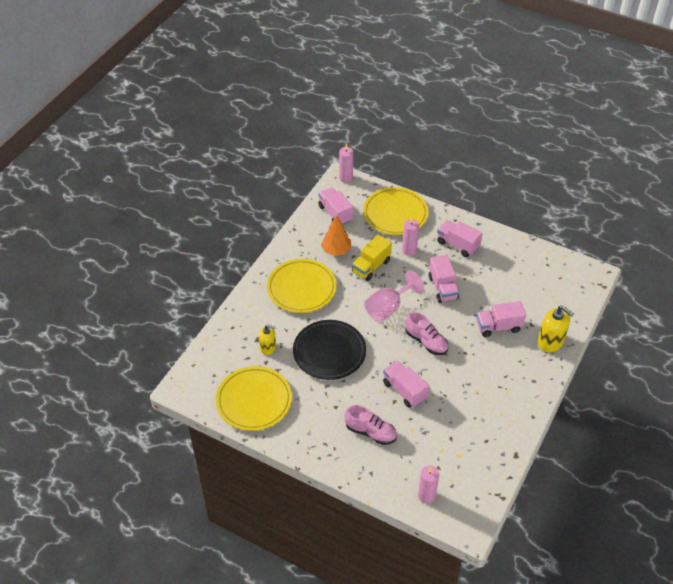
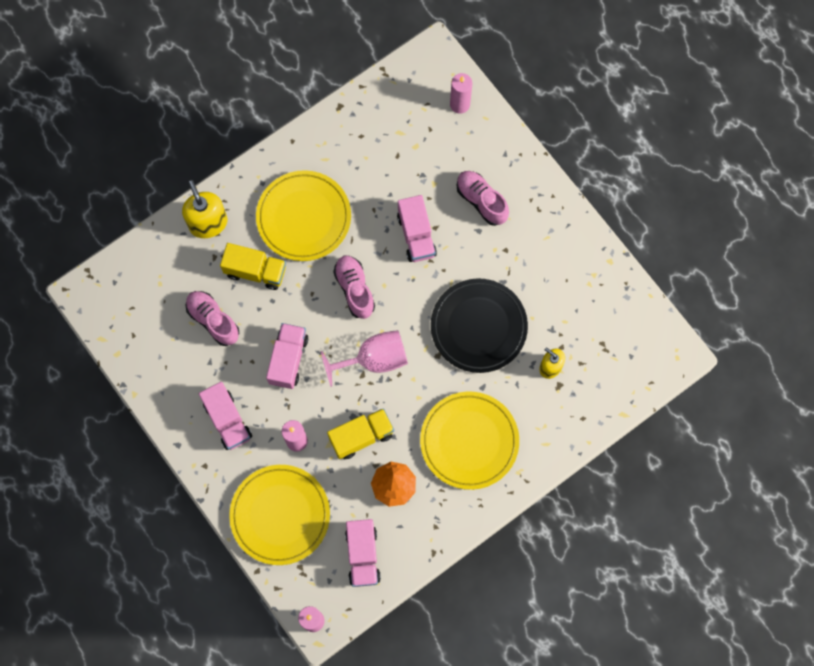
camera: 155 degrees left, 25 degrees up
yellow plate [216,366,292,431] -> yellow plate moved to [256,170,351,261]
pink truck [476,301,526,337] -> yellow truck [220,243,286,290]
none -> pink shoe [186,291,239,346]

